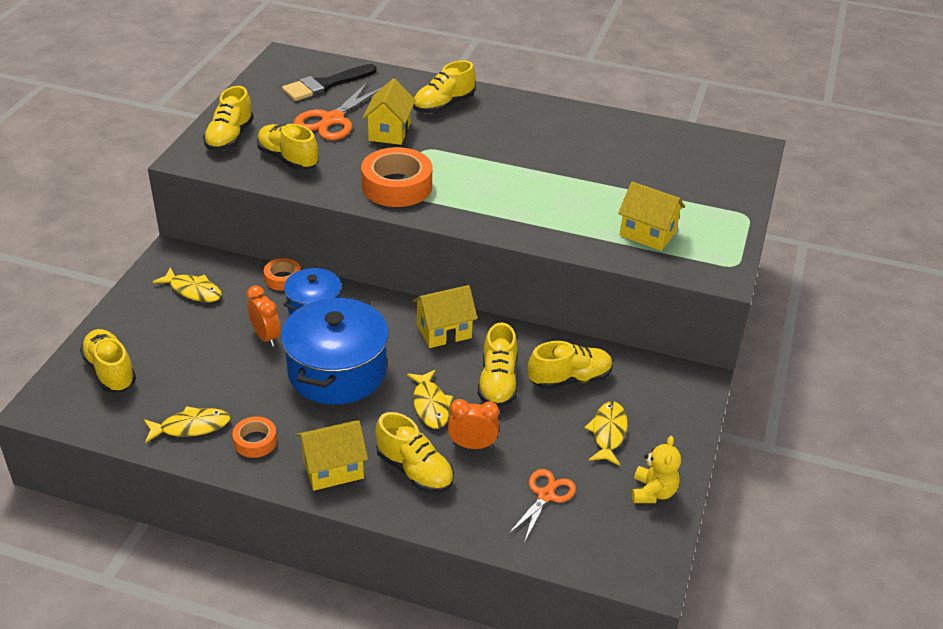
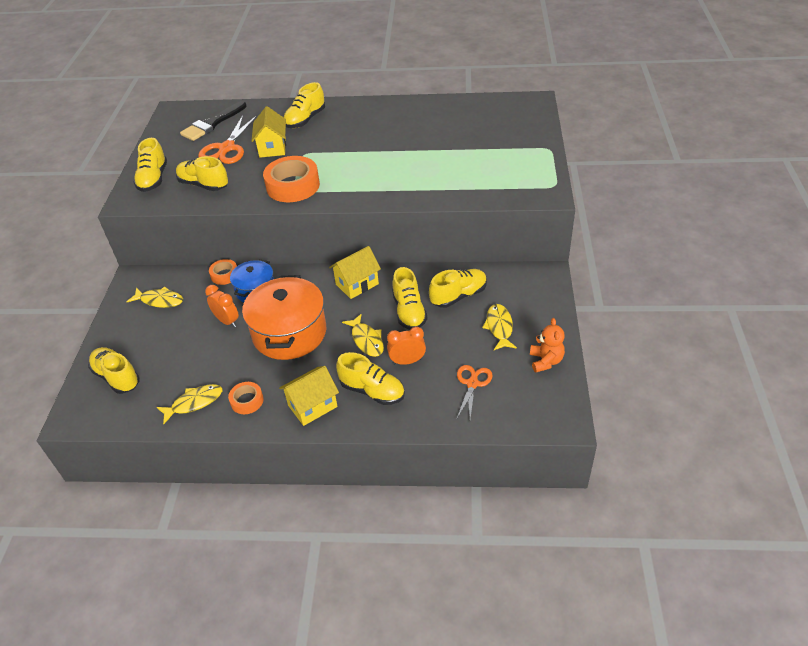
camera: 10 degrees left, 5 degrees up
blue pot [281,296,389,405] -> orange pot [242,275,326,360]
yellow house [618,182,685,251] -> none
yellow teddy bear [632,436,681,503] -> orange teddy bear [530,318,565,372]

